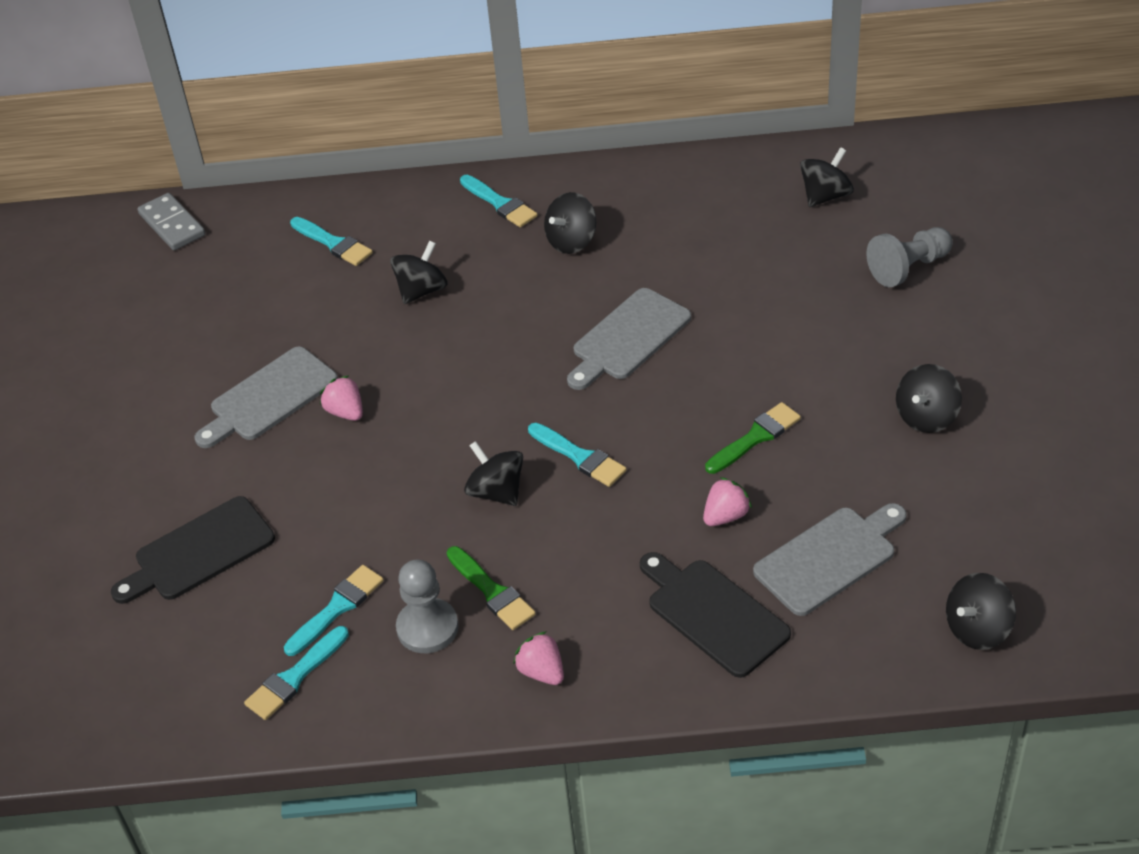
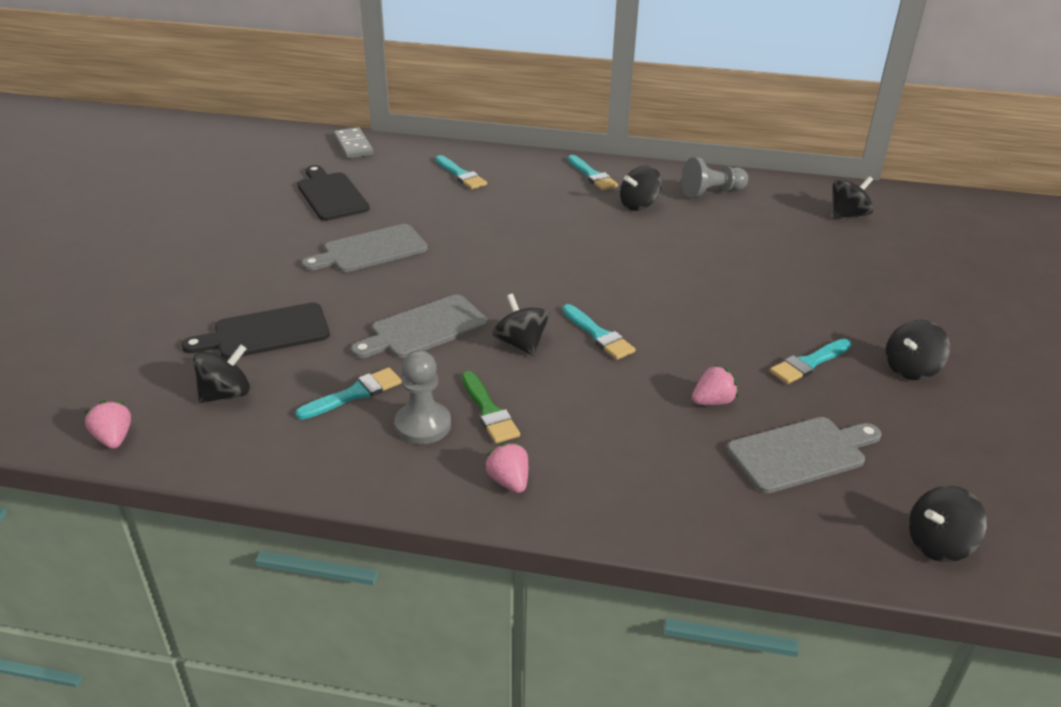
camera: 10 degrees right, 10 degrees down
turquoise brush [244,626,349,720] -> turquoise brush moved to [770,339,851,384]
pink strawberry [320,375,363,421] -> pink strawberry moved to [85,400,131,449]
black spinning top [390,240,448,304] -> black spinning top moved to [193,344,250,403]
grey cutting board [567,288,691,390] -> grey cutting board moved to [351,295,488,358]
black cutting board [640,552,791,678] -> black cutting board moved to [297,165,370,221]
green brush [705,402,801,474] -> none
grey pawn [866,227,953,287] -> grey pawn moved to [682,157,748,198]

